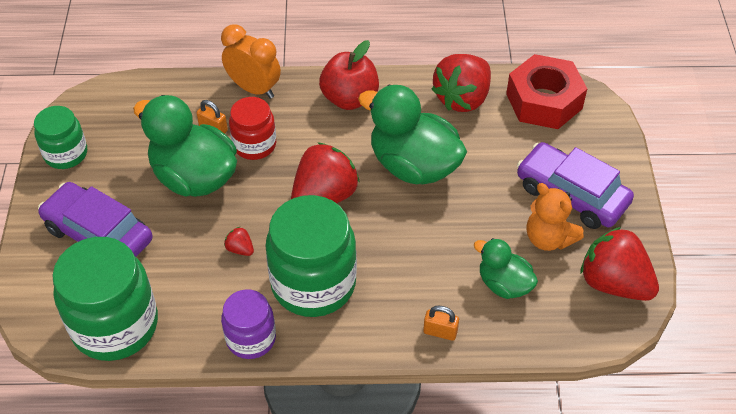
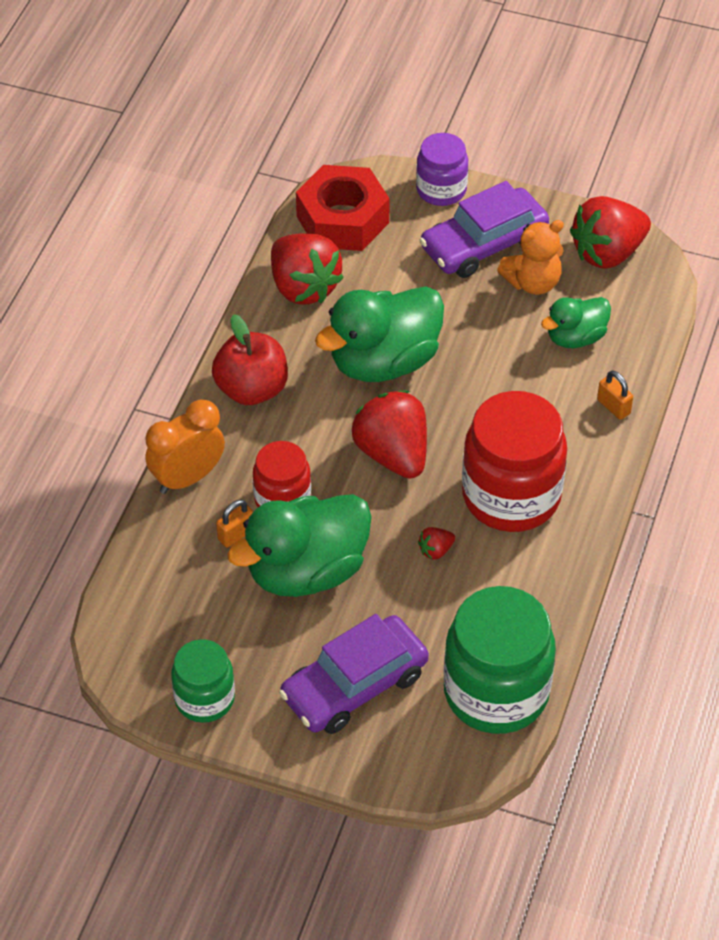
camera: 70 degrees left, 0 degrees up
purple jar [221,289,276,359] -> purple jar moved to [416,133,468,206]
green jar [265,195,357,317] -> red jar [462,391,567,532]
orange padlock [423,306,459,341] -> orange padlock turned 75 degrees counterclockwise [597,371,633,420]

